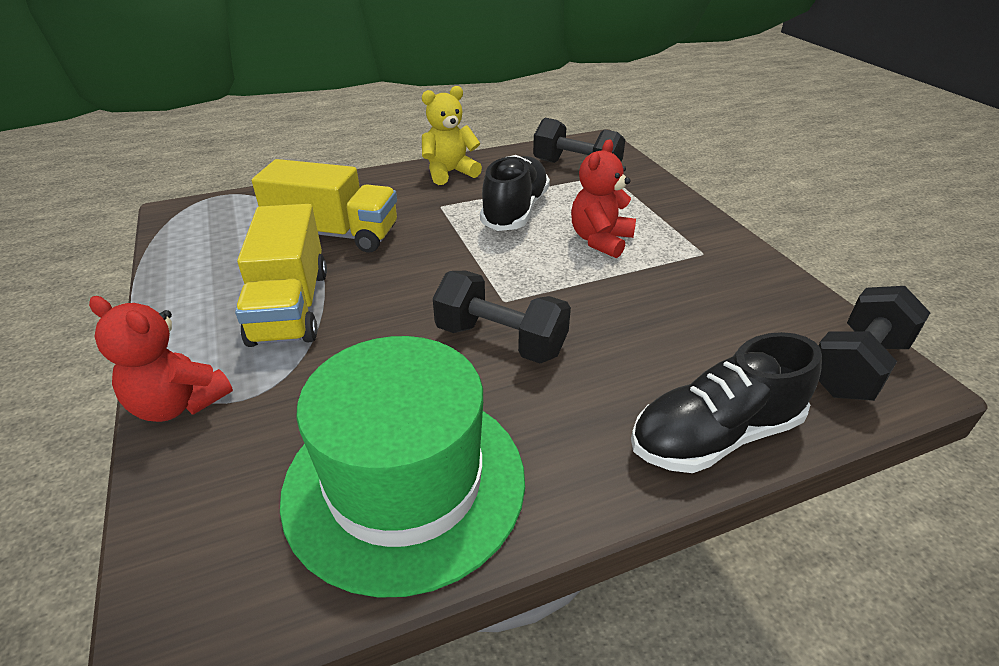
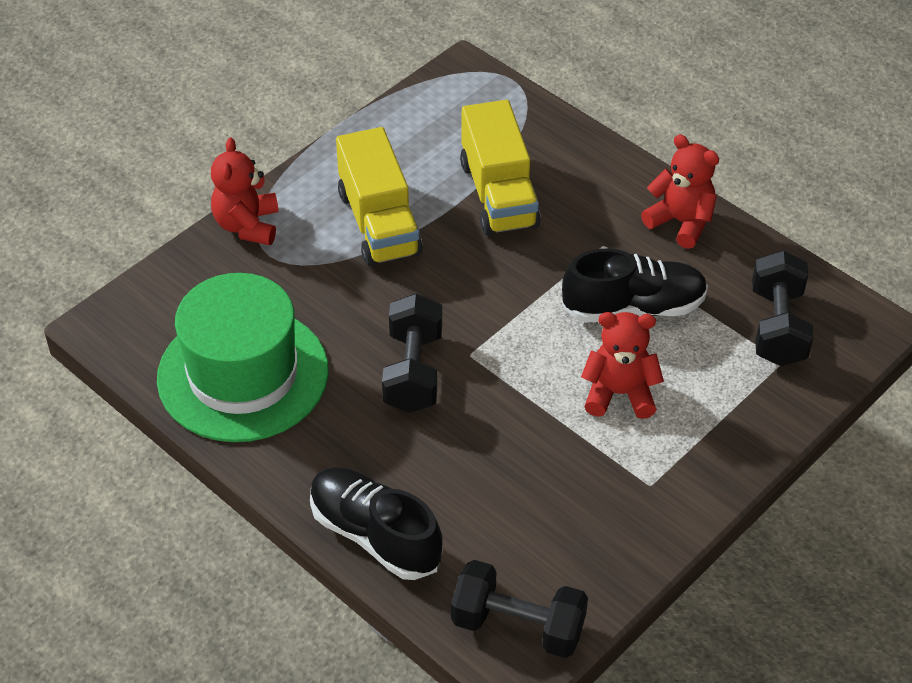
camera: 65 degrees right, 10 degrees up
yellow truck [235,204,327,347] -> yellow truck turned 75 degrees counterclockwise [336,127,423,266]
yellow teddy bear [422,86,482,185] -> red teddy bear [641,135,719,249]

